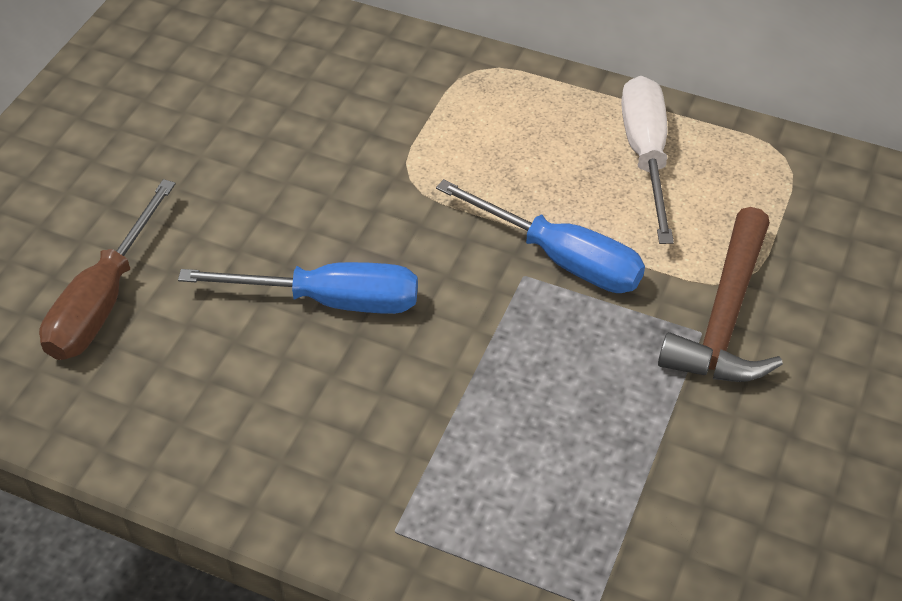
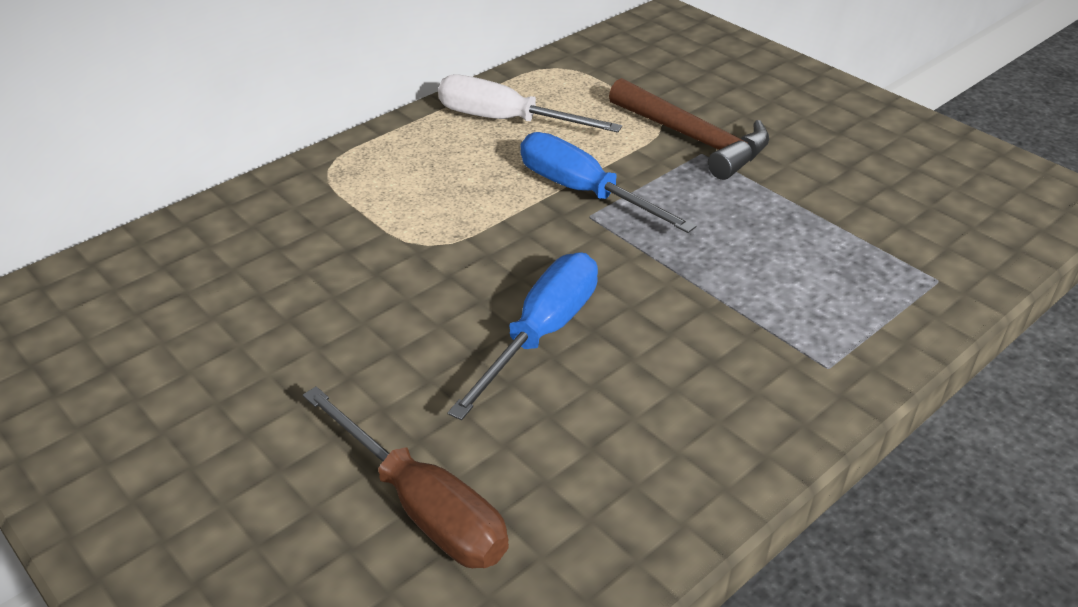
camera: 65 degrees left, 10 degrees down
blue screwdriver [436,179,645,293] -> blue screwdriver turned 105 degrees counterclockwise [520,132,696,233]

